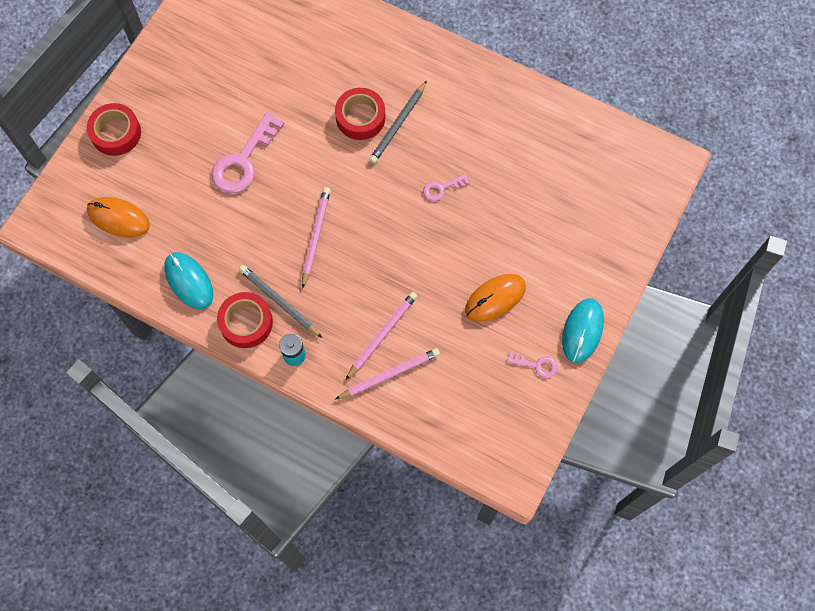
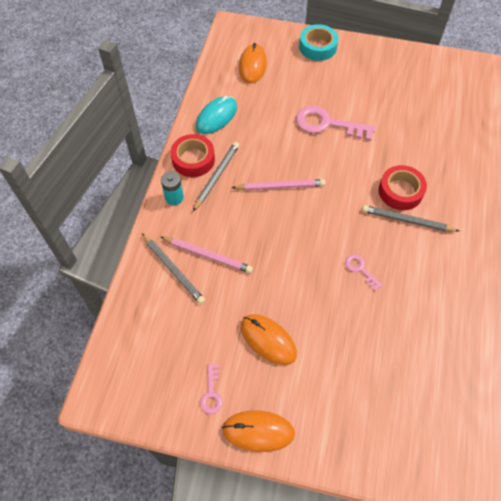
camera: 75 degrees right, 10 degrees down
red tape [87,103,141,156] -> turquoise tape [299,24,338,61]
pink pencil [335,348,440,399] -> grey pencil [142,233,205,304]
turquoise mouse [562,298,604,363] -> orange mouse [222,411,295,452]

